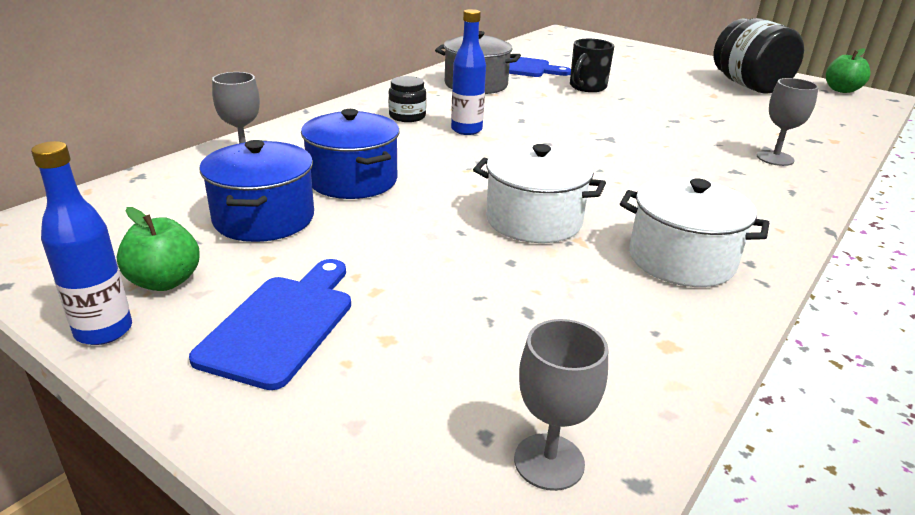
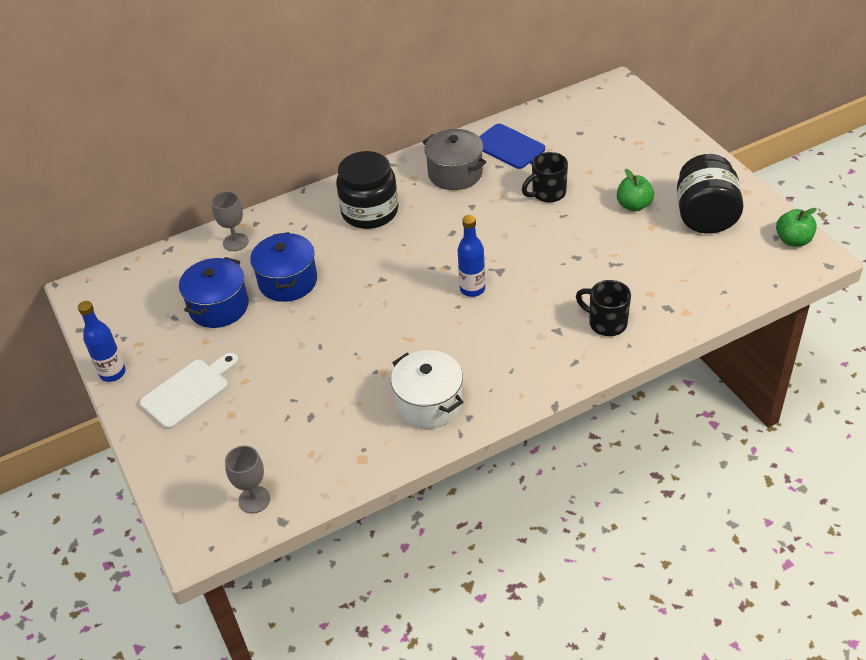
camera: 30 degrees right, 15 degrees up
green apple [117,207,200,291] -> green apple moved to [617,169,654,212]
blue cutting board [189,259,351,390] -> white cutting board [140,353,239,429]
black jar [388,76,426,122] -> black jar [336,151,398,229], size x2.01
blue bottle [451,9,486,135] -> blue bottle moved to [458,215,485,297]
white pot [473,144,606,243] -> none
grey goblet [757,78,819,166] -> black mug [576,280,631,336]

